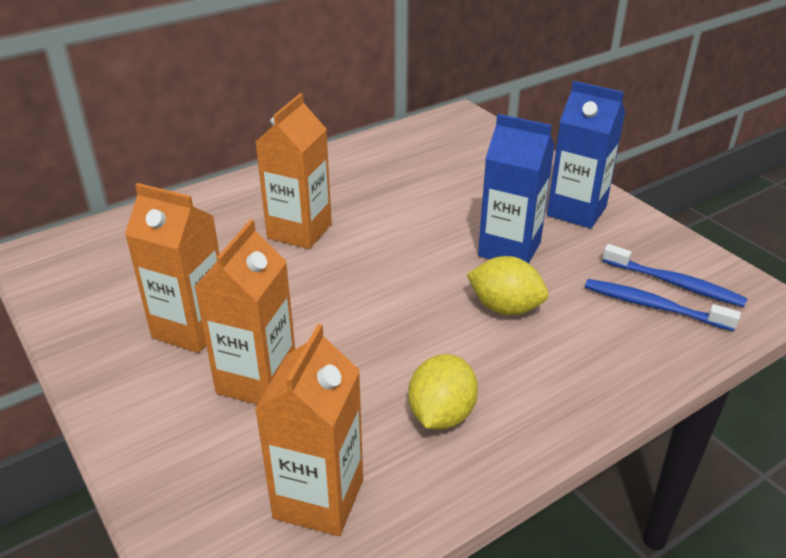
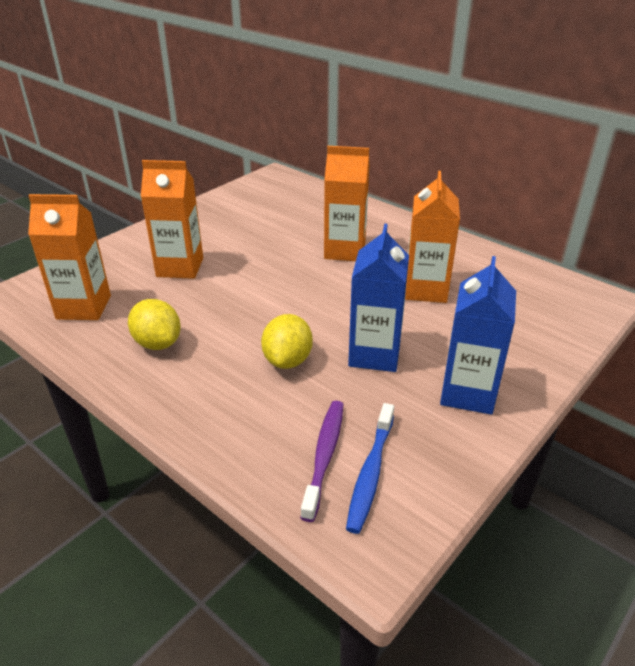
camera: 75 degrees right, 0 degrees up
orange carton [125,183,220,353] -> orange carton moved to [405,171,460,303]
yellow lemon [408,354,478,430] -> yellow lemon turned 45 degrees clockwise [128,299,181,350]
blue toothbrush [585,279,741,331] -> purple toothbrush [300,401,343,522]

